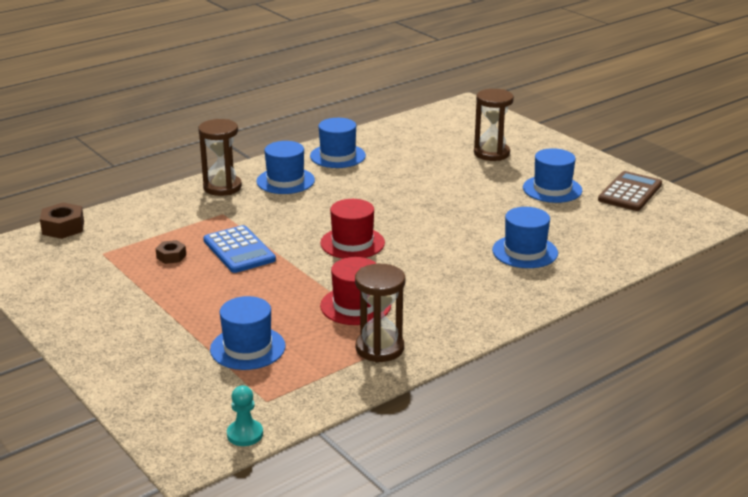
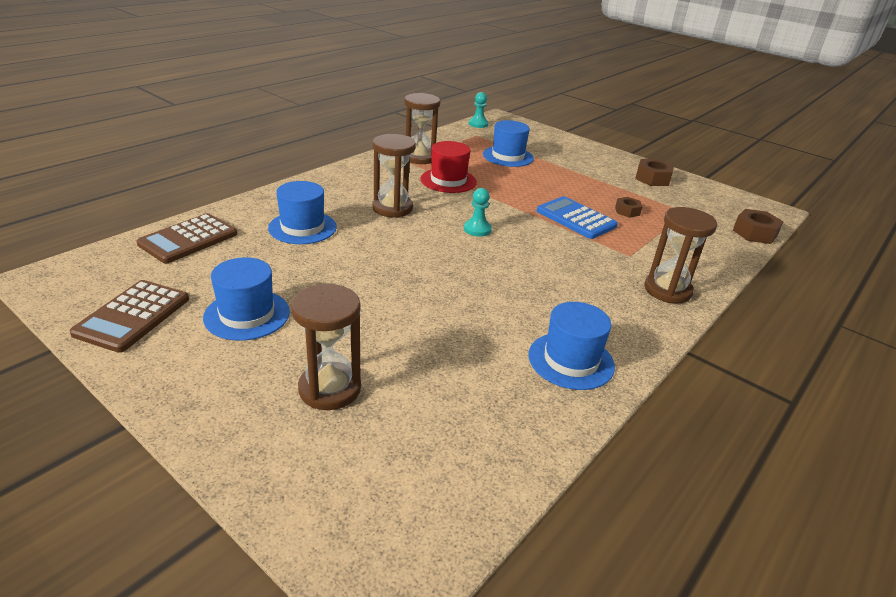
camera: 165 degrees right, 5 degrees up
blue hat [256,141,315,194] -> none
red hat [320,199,385,259] -> turquoise pawn [464,188,492,237]
none -> brown calculator [136,213,237,263]
none -> brown hourglass [372,134,416,218]
none -> brown nut [635,159,674,186]

